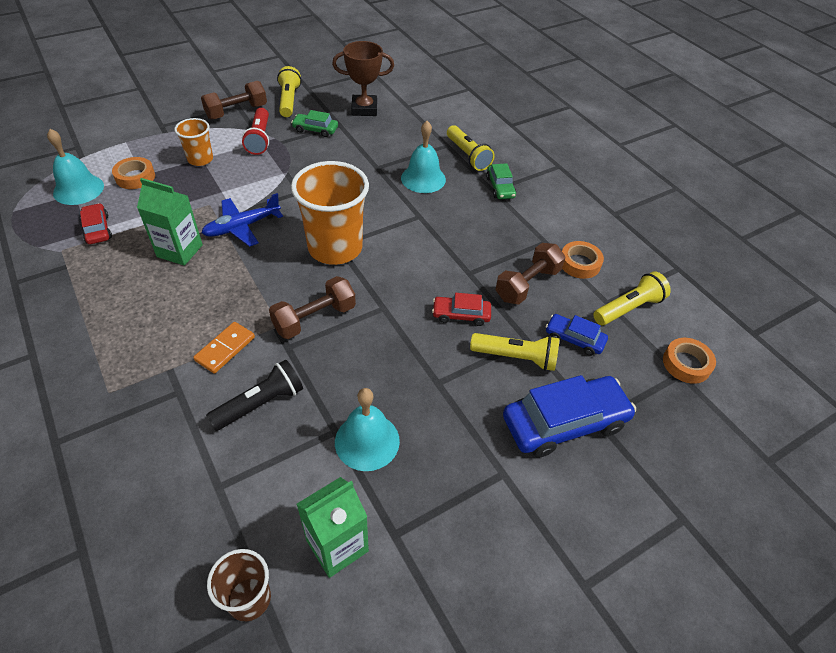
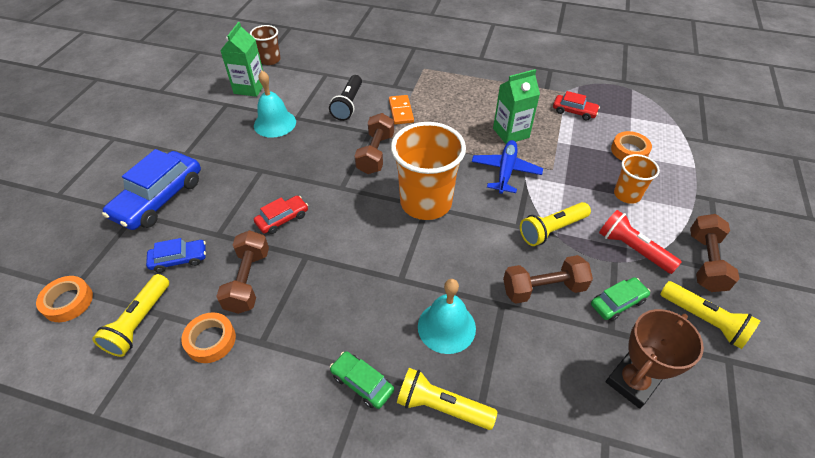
camera: 140 degrees right, 0 degrees up
turquoise bell [47,129,104,205] -> none
yellow flashlight [470,333,559,371] -> yellow flashlight moved to [520,202,591,246]
none -> brown dumbbell [503,255,593,304]

